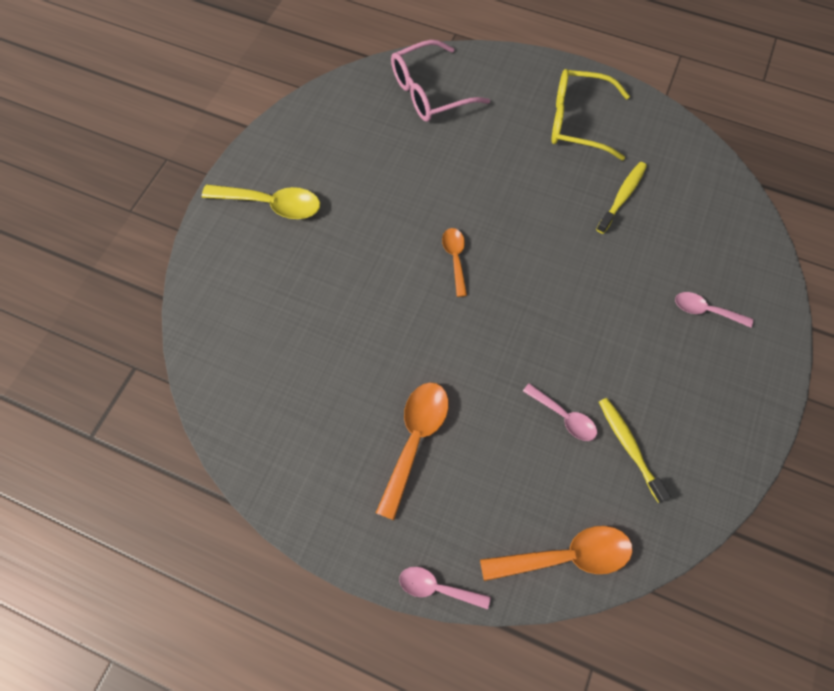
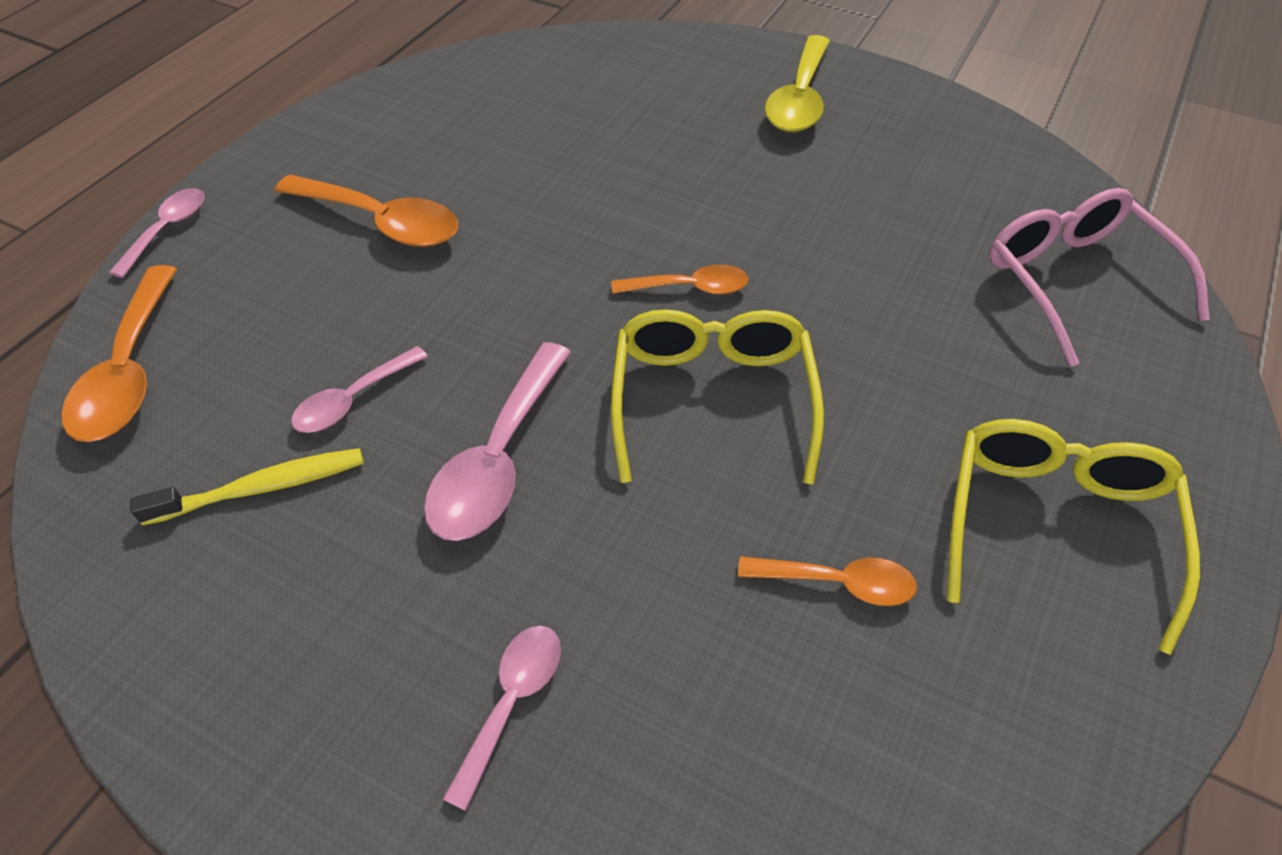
camera: 95 degrees right, 15 degrees down
yellow toothbrush [596,162,647,234] -> orange spoon [738,556,917,606]
none -> pink spoon [424,342,571,541]
none -> yellow glasses [611,309,824,484]

